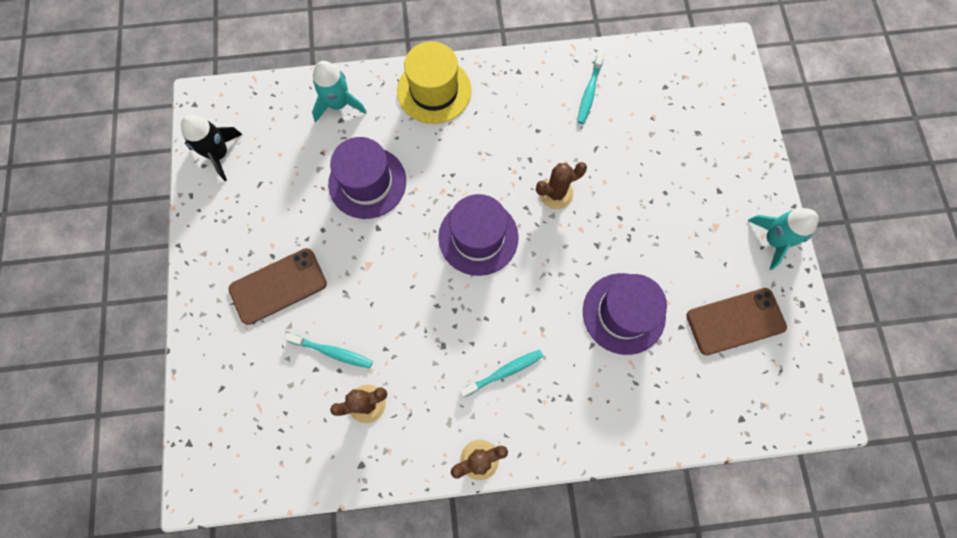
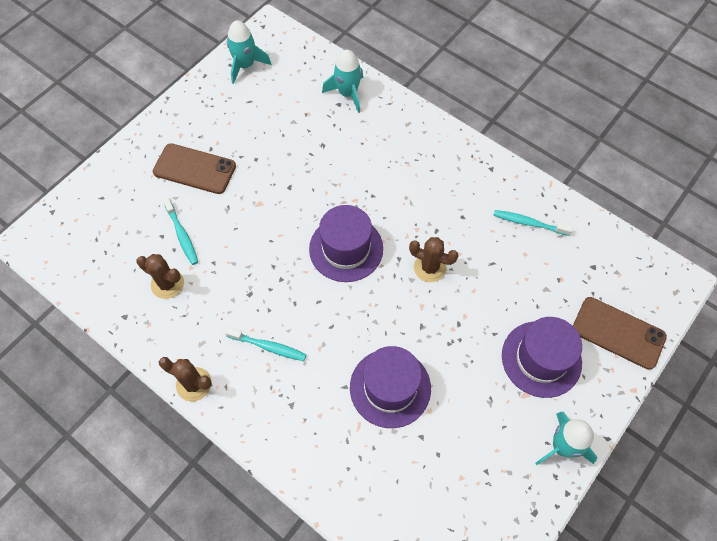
camera: 45 degrees right, 10 degrees down
black rocket [181,115,243,181] -> turquoise rocket [227,20,271,84]
purple hat [328,137,406,219] -> purple hat moved to [502,317,582,398]
yellow hat [397,41,471,124] -> none
turquoise toothbrush [577,51,605,124] -> turquoise toothbrush turned 45 degrees clockwise [493,210,573,236]
brown phone [686,288,787,355] -> brown phone moved to [573,297,667,370]

